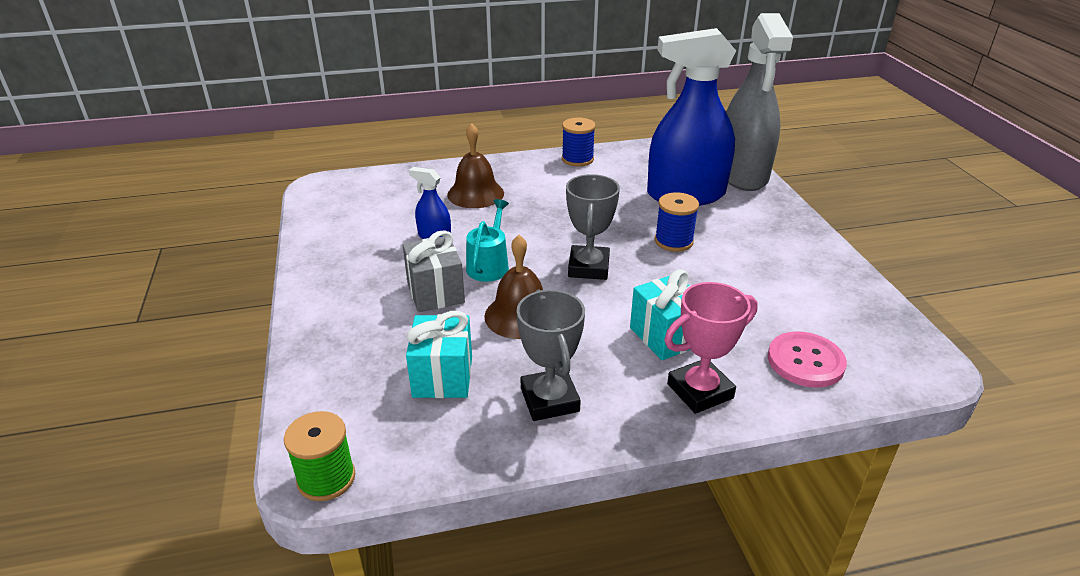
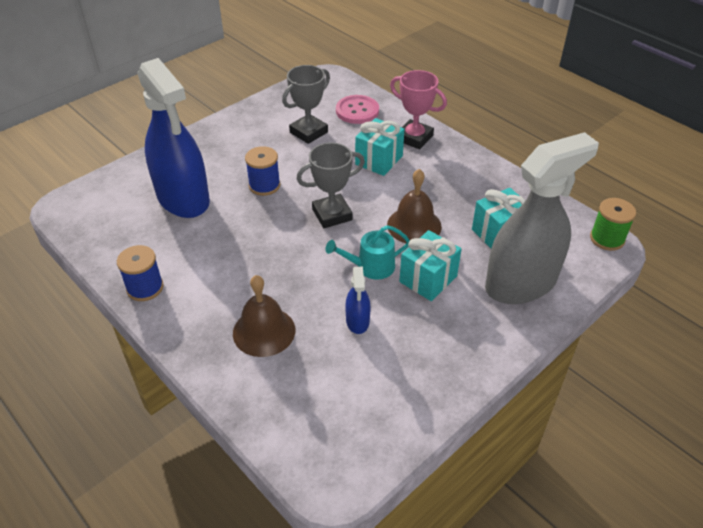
camera: 120 degrees left, 10 degrees up
grey gift [403,230,465,312] -> turquoise gift [399,230,461,301]
grey trophy [517,289,585,421] -> grey trophy moved to [282,65,330,144]
grey spray bottle [726,13,793,191] -> grey spray bottle moved to [485,132,599,304]

